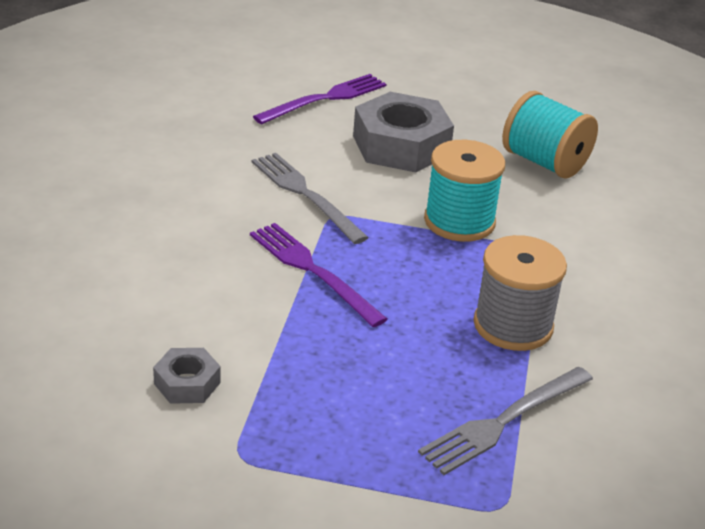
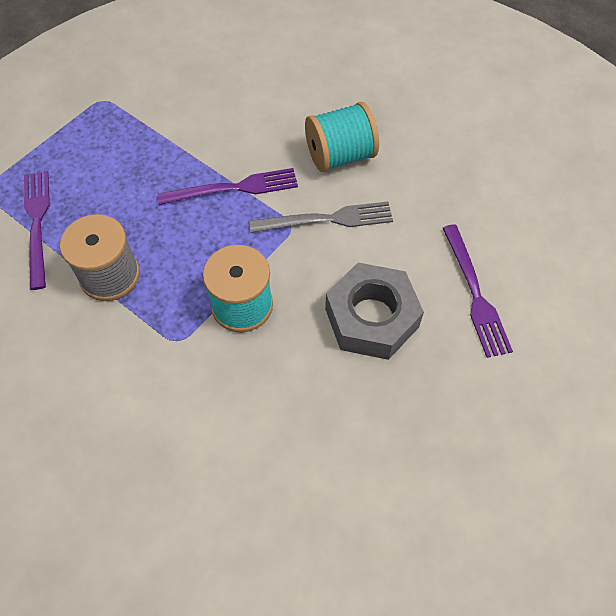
camera: 120 degrees right, 25 degrees up
grey nut [153,348,220,404] -> none
grey fork [418,367,593,475] -> purple fork [24,171,50,290]
turquoise spool [502,91,598,179] -> turquoise spool moved to [305,102,379,172]

